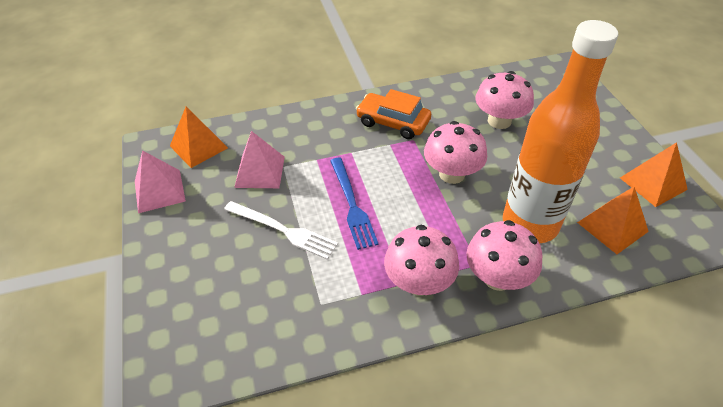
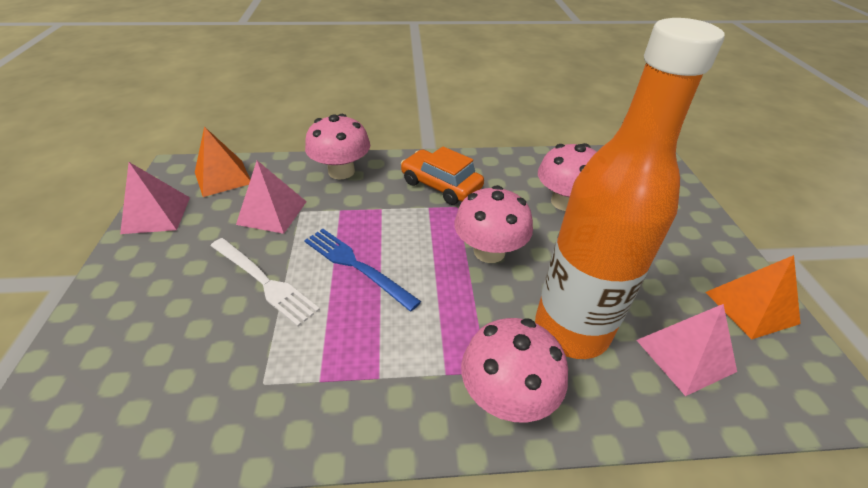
camera: 10 degrees right, 5 degrees down
blue fork [330,158,378,250] -> blue fork turned 135 degrees clockwise [304,229,421,311]
pink mushroom [384,225,459,296] -> pink mushroom moved to [305,114,370,180]
orange pyramid [577,187,649,254] -> pink pyramid [637,304,737,396]

